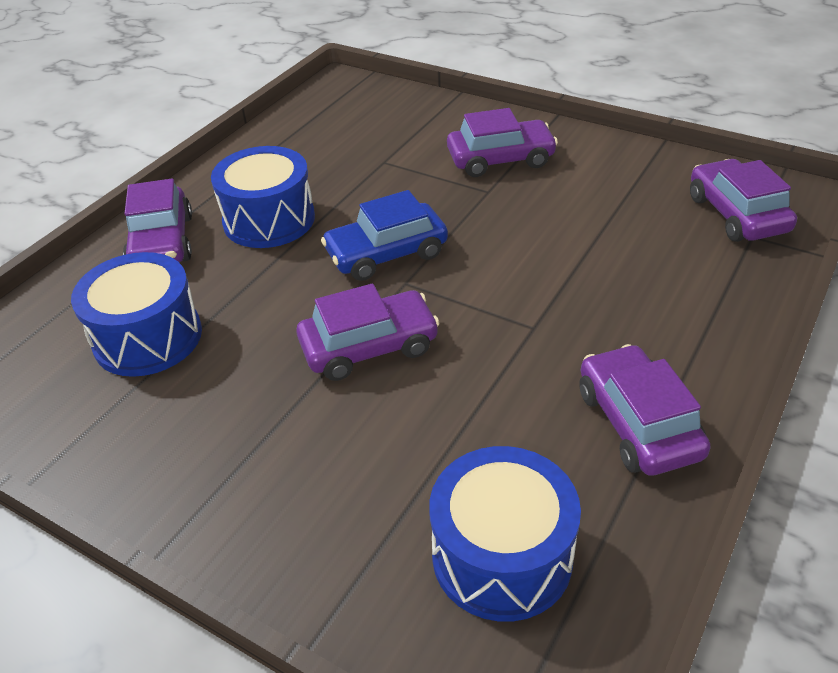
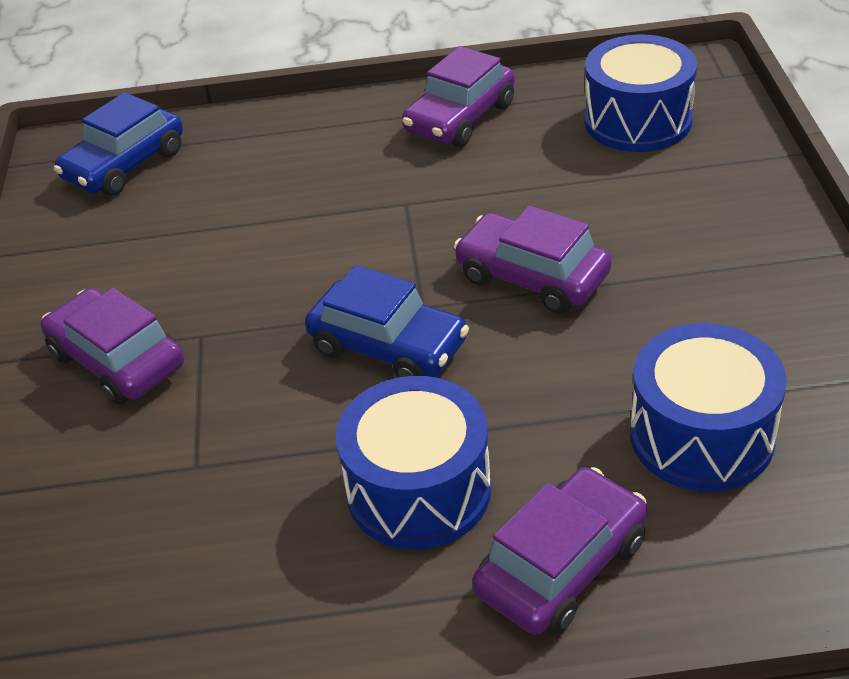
camera: 125 degrees left, 0 degrees up
purple car [690,159,797,242] -> blue car [54,92,183,196]

